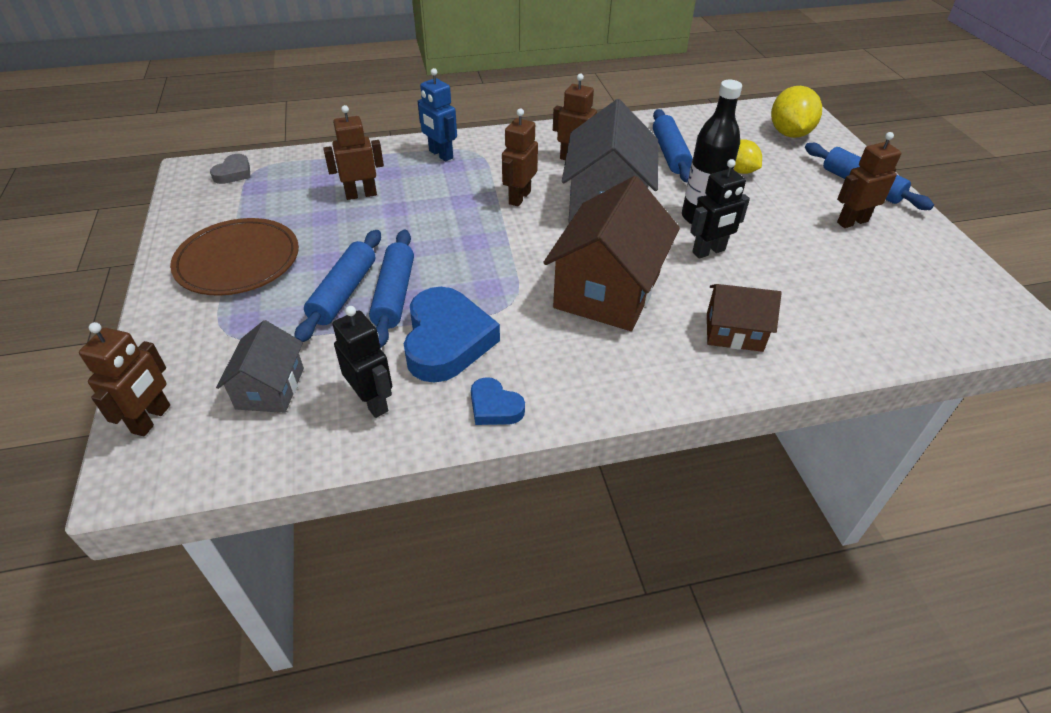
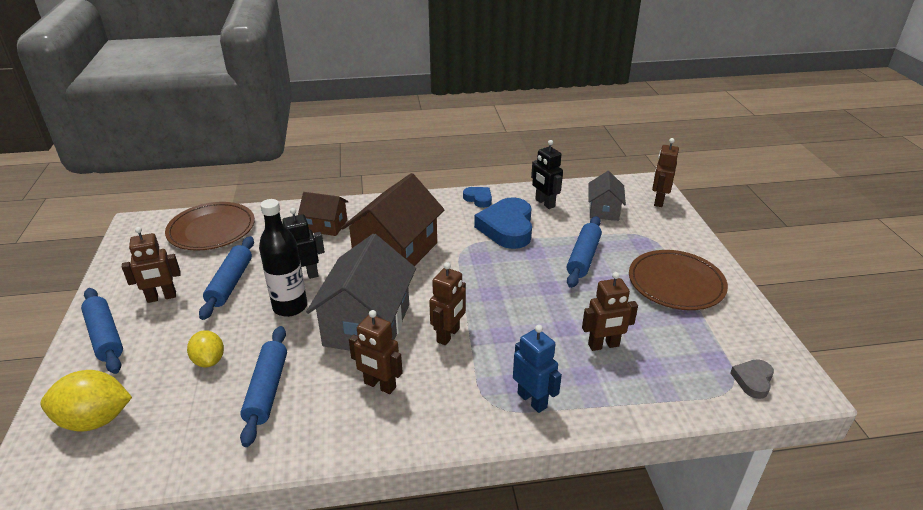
camera: 175 degrees left, 10 degrees down
blue rolling pin [369,230,414,348] -> blue rolling pin moved to [199,236,254,320]
yellow lemon [771,86,822,138] -> yellow lemon turned 75 degrees clockwise [40,370,132,432]
none -> brown plate [165,202,255,251]

